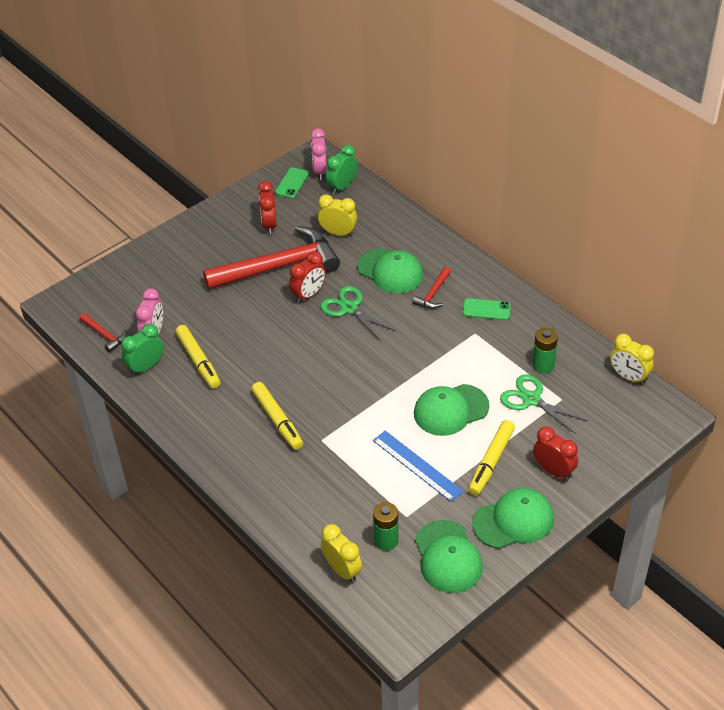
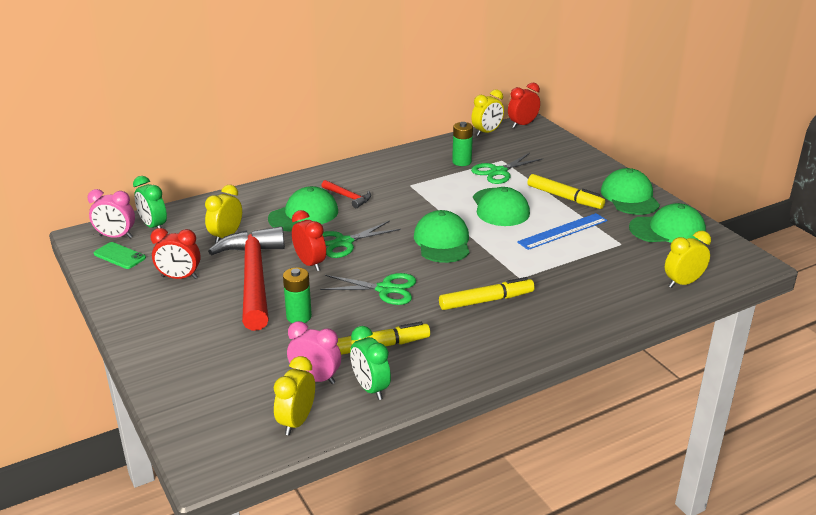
camera: 80 degrees left, 15 degrees down
red hammer [79,313,127,352] -> yellow clock [274,356,315,435]
green battery [373,502,399,551] -> green battery moved to [283,268,312,323]
green phone [463,298,511,320] -> none
red clock [533,426,578,480] -> red clock moved to [508,83,540,128]
none -> green scissors [320,273,416,305]
none -> green cap [414,210,470,263]

